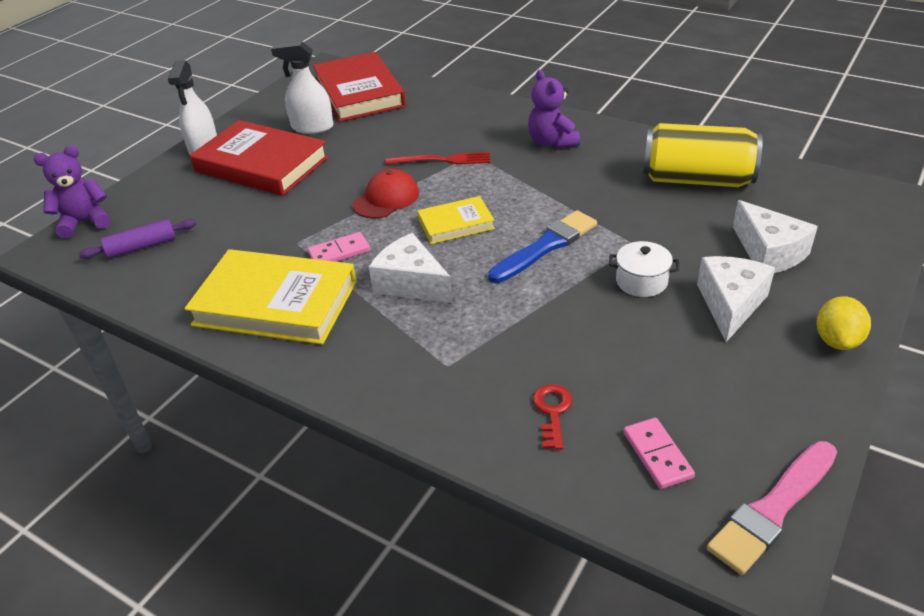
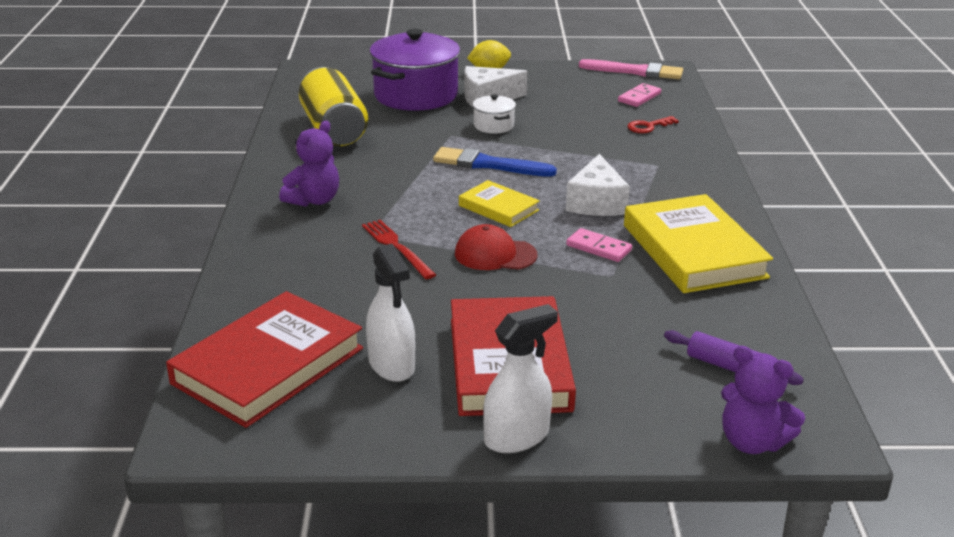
camera: 125 degrees left, 10 degrees down
white cheese [733,200,818,273] -> purple pot [370,29,460,111]

